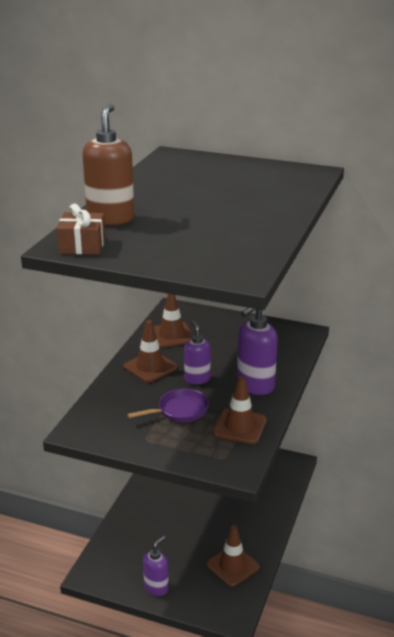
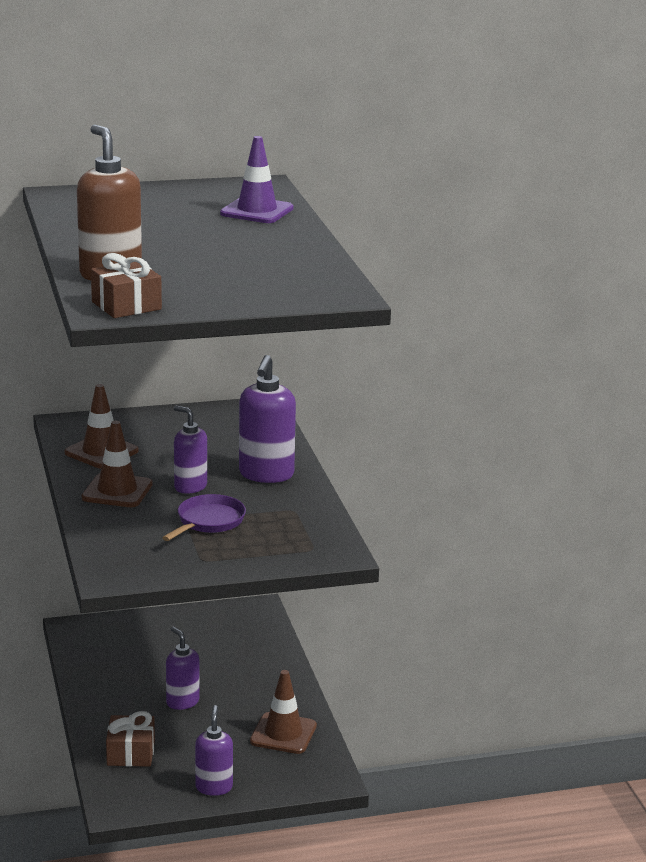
camera: 35 degrees left, 5 degrees down
brown traffic cone [213,376,267,444] -> none
none -> brown gift [106,711,155,767]
none -> purple soap dispenser [166,627,200,710]
none -> purple traffic cone [220,136,294,223]

